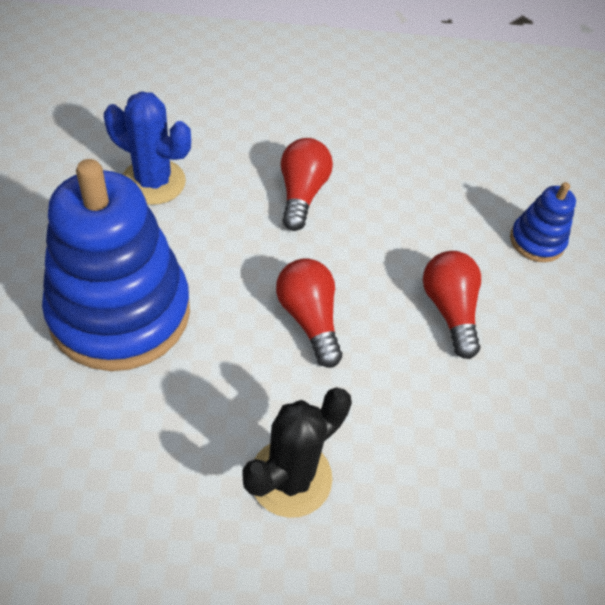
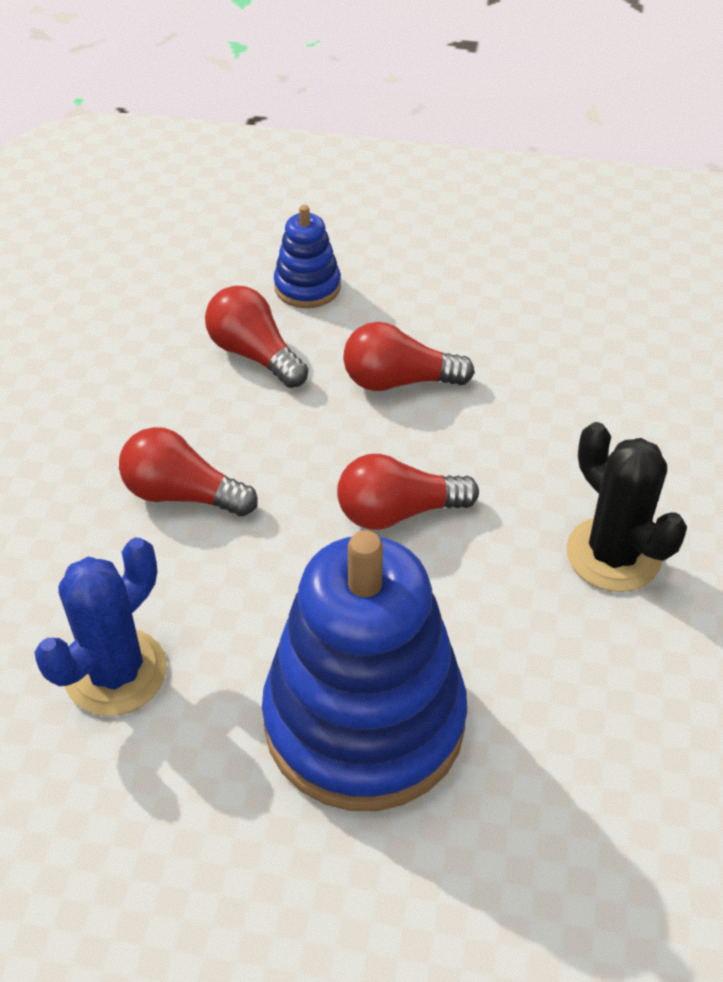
camera: 75 degrees left, 5 degrees down
none -> red light bulb [205,286,308,388]

